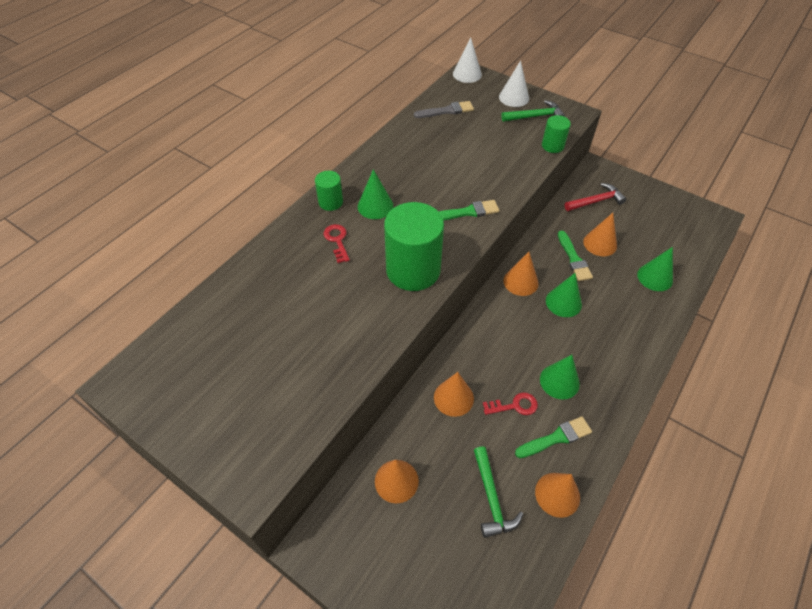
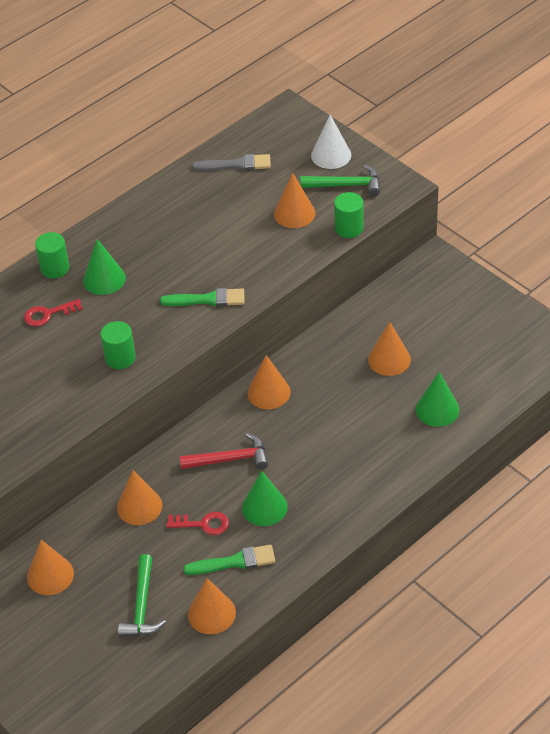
camera: 15 degrees right, 5 degrees down
red key [323,224,350,263] -> red key turned 105 degrees counterclockwise [24,299,83,327]
green cylinder [384,202,444,291] -> green cylinder [101,321,136,369], size x0.50
white cone [453,38,482,83] -> none
green cone [546,273,582,317] -> none
green brush [558,231,593,281] -> none
red hammer [565,183,627,211] -> red hammer moved to [180,433,268,469]
none -> orange cone [274,173,316,228]

